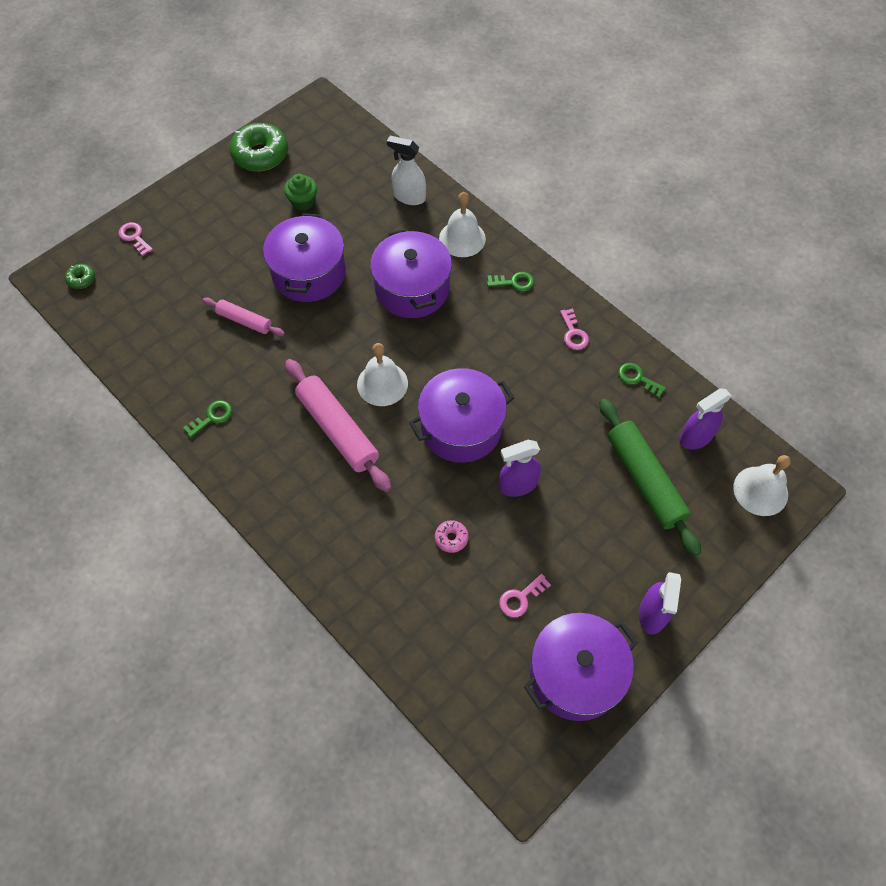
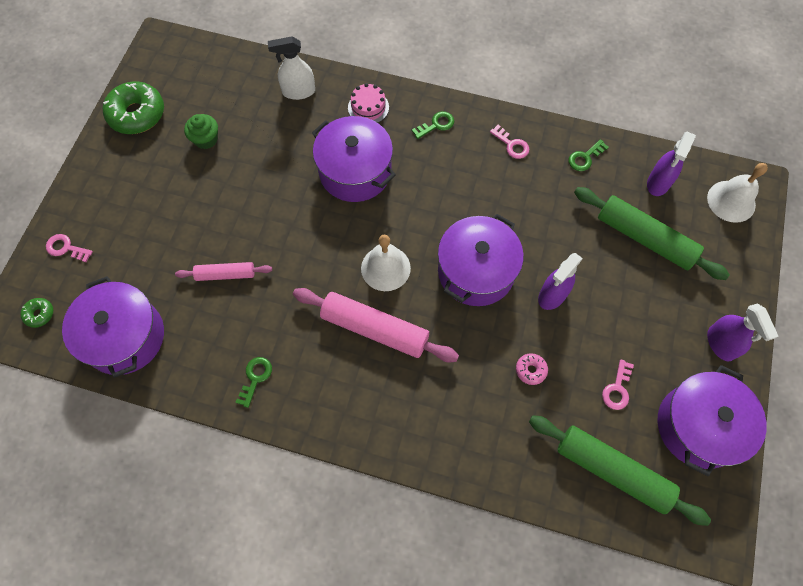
camera: 30 degrees left, 5 degrees up
purple pot [263,213,346,302] -> purple pot moved to [62,276,164,378]
white bell [439,192,486,257] -> pink cake [348,83,389,123]
green key [618,363,666,398] -> green key turned 45 degrees counterclockwise [569,139,609,171]
none -> green rolling pin [529,415,711,526]

